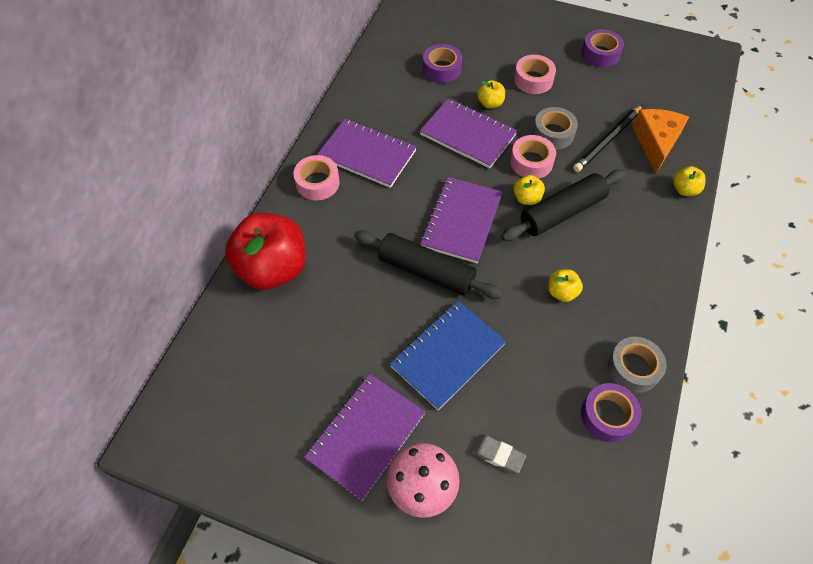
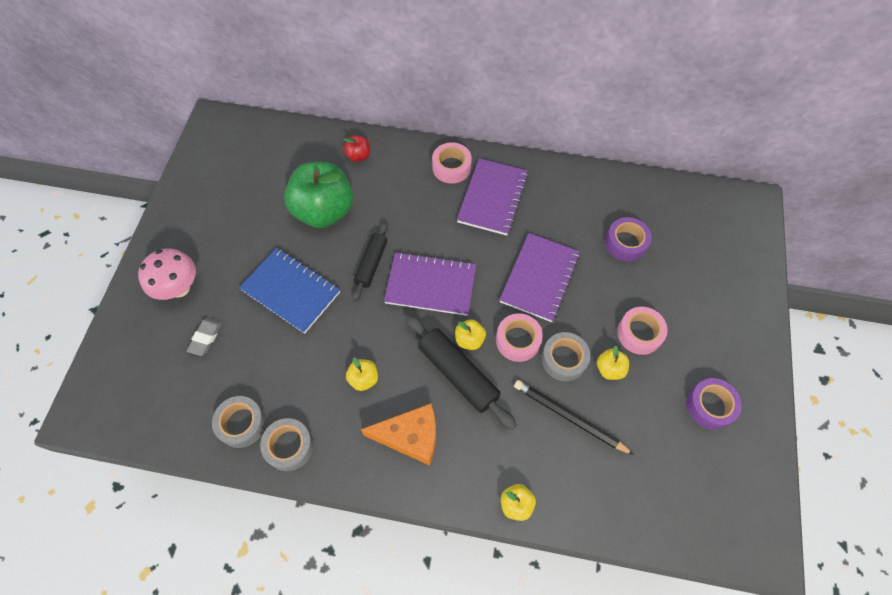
camera: 80 degrees right, 5 degrees up
red apple [225,213,306,290] -> red apple [343,135,370,162], size x0.43
purple notebook [304,374,426,501] -> none
black rolling pin [354,230,503,299] -> black rolling pin [352,221,388,301], size x0.65
yellow apple [477,80,505,108] -> yellow apple moved to [597,345,629,380]
purple tape [581,383,641,442] -> grey tape [212,396,266,448]
orange cheese [632,109,689,174] -> orange cheese moved to [361,403,436,466]
none -> green apple [284,162,353,228]

